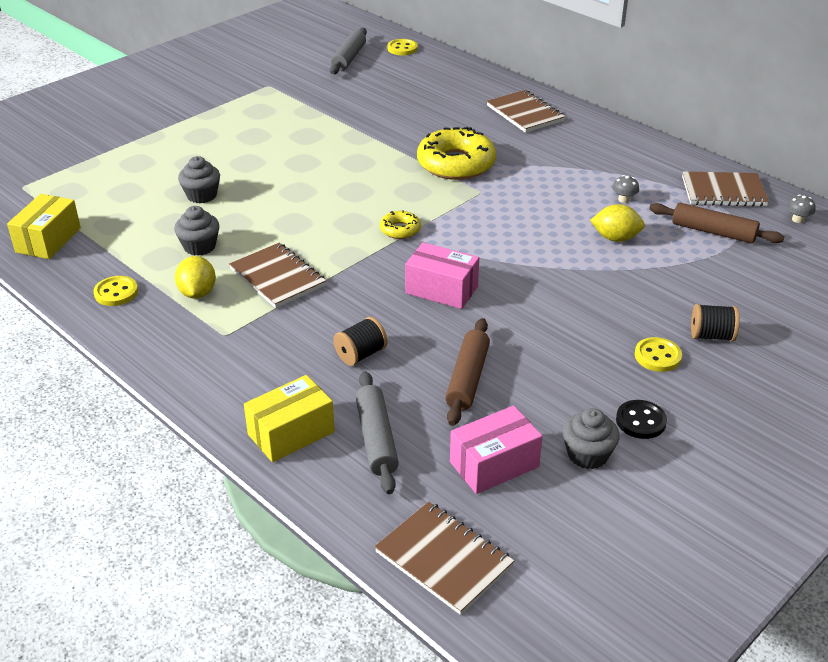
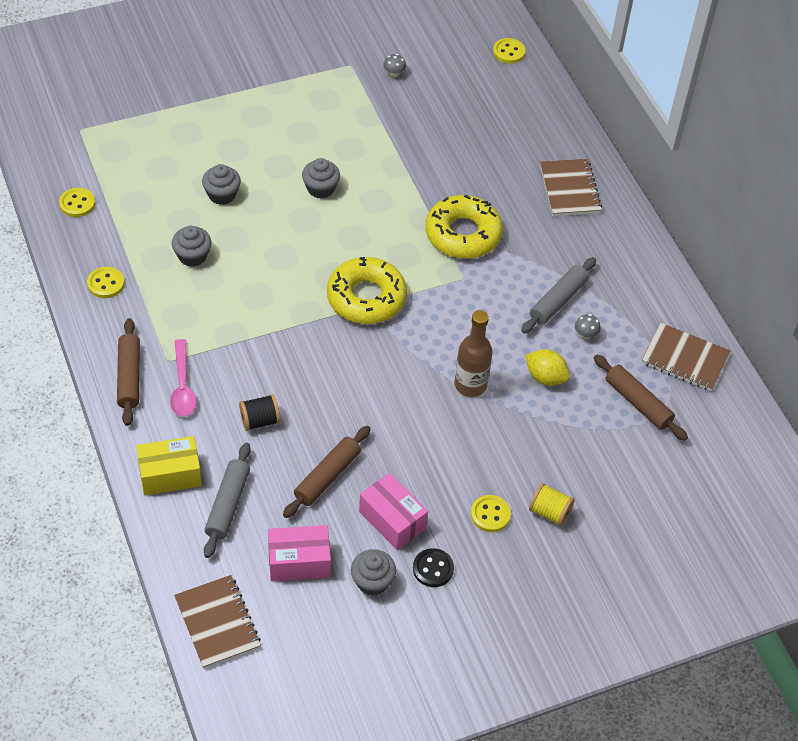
camera: 20 degrees right, 15 degrees up
yellow box [7,194,81,259] -> yellow button [59,188,95,217]
yellow lemon [175,256,216,299] -> none
brown notebook [229,243,326,308] -> none
grey rolling pin [330,28,367,74] -> grey rolling pin moved to [521,257,596,334]
yellow donut [380,210,421,239] -> yellow donut [327,257,407,324], size x2.10
pink box [405,242,479,309] -> pink box moved to [359,473,428,550]
black spool [691,304,739,342] -> yellow spool [529,483,575,526]
grey mushroom [787,195,816,223] -> grey mushroom moved to [383,54,406,77]
none -> brown rolling pin [117,318,140,426]
none -> pink spoon [170,339,197,417]
none -> grey cupcake [302,158,340,199]
none -> brown bottle [454,310,493,397]

